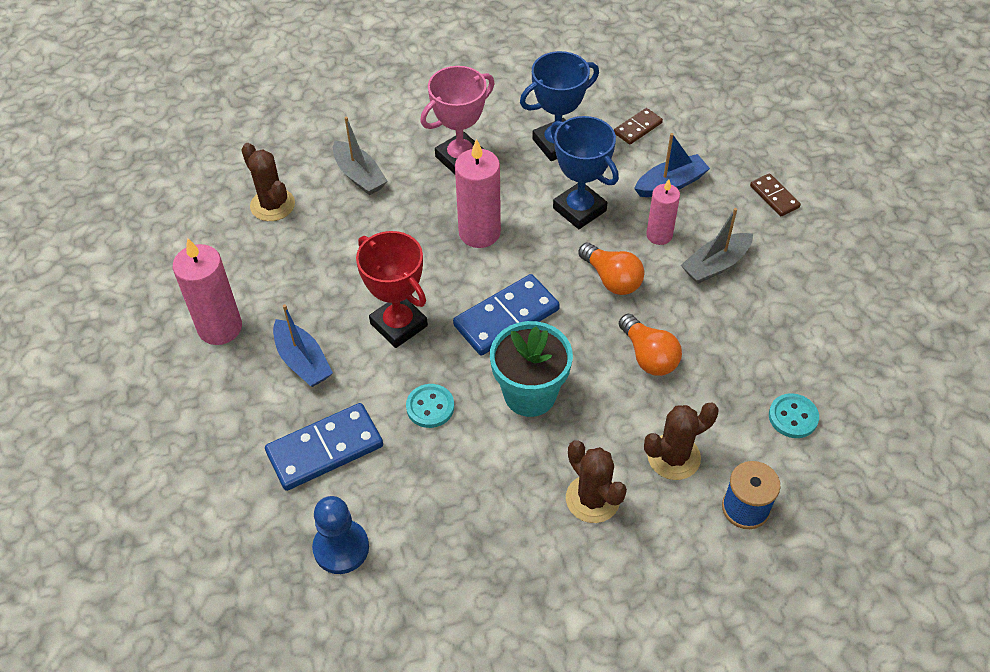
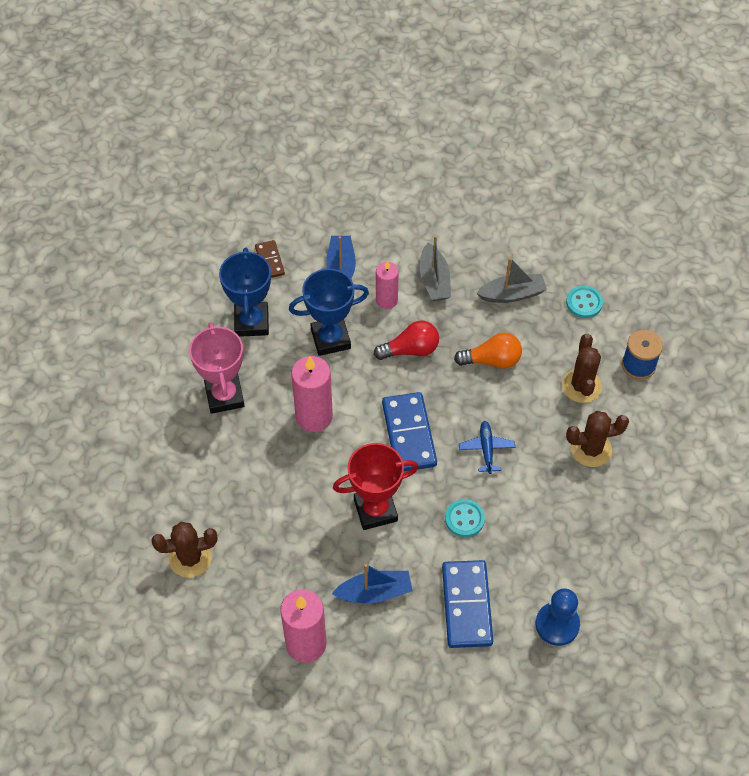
camera: 65 degrees left, 5 degrees up
grey boat [333,117,387,195] -> grey boat moved to [476,258,547,303]
turquoise flower pot [490,321,573,417] -> blue plane [459,421,515,474]
orange light bulb [578,243,644,295] -> red light bulb [374,321,439,360]
brown domino [750,173,801,216] -> none

